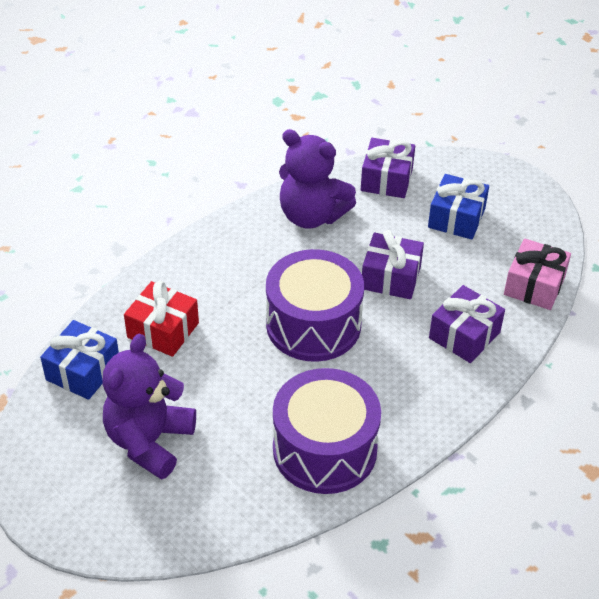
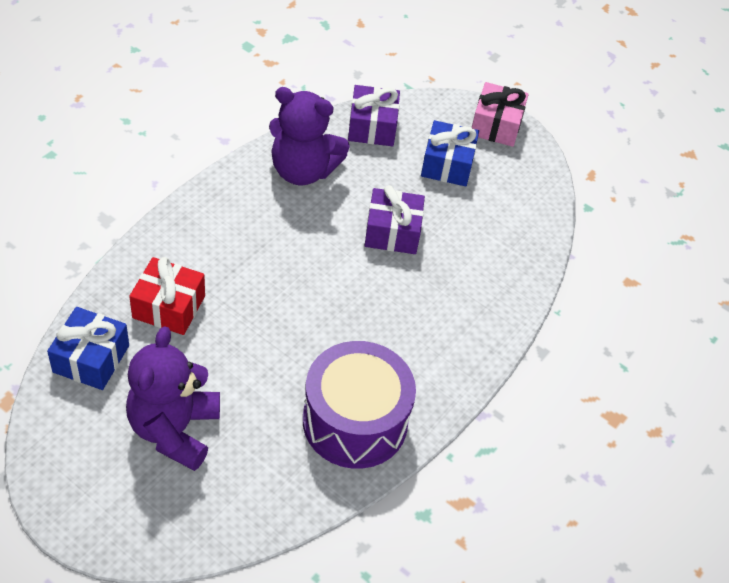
camera: 15 degrees left, 5 degrees up
purple drum [266,249,364,362] -> none
purple gift [429,285,505,363] -> none
pink gift [504,238,571,310] -> pink gift moved to [472,82,529,147]

